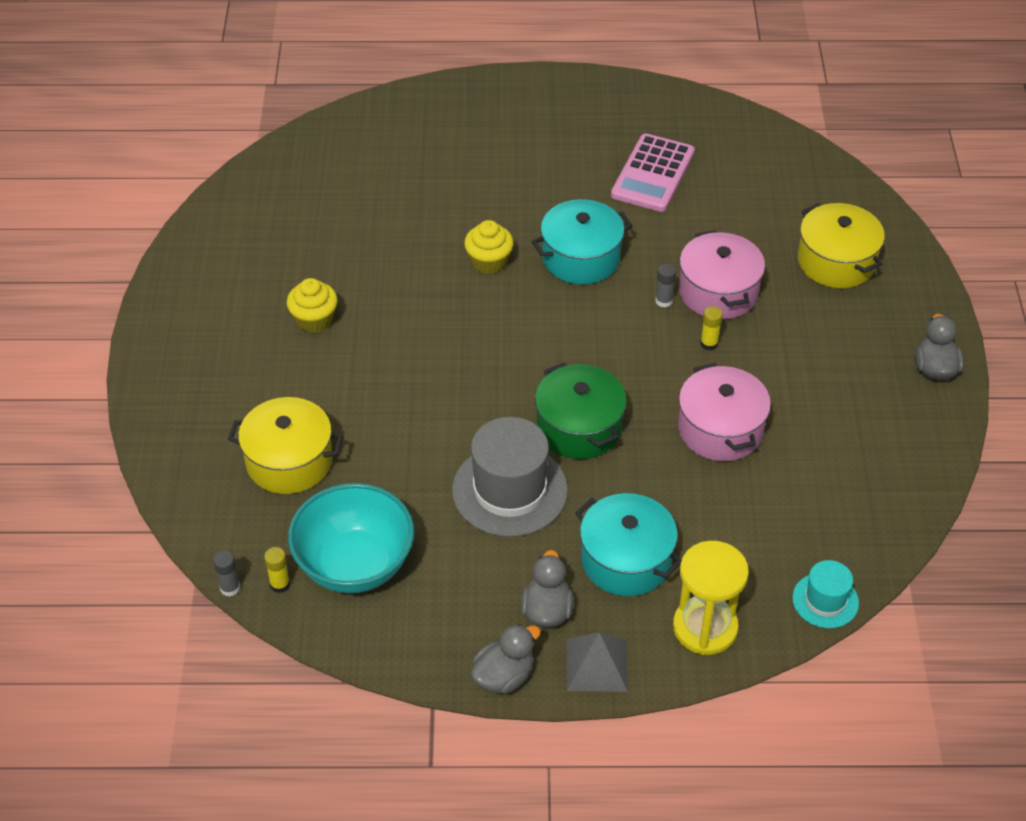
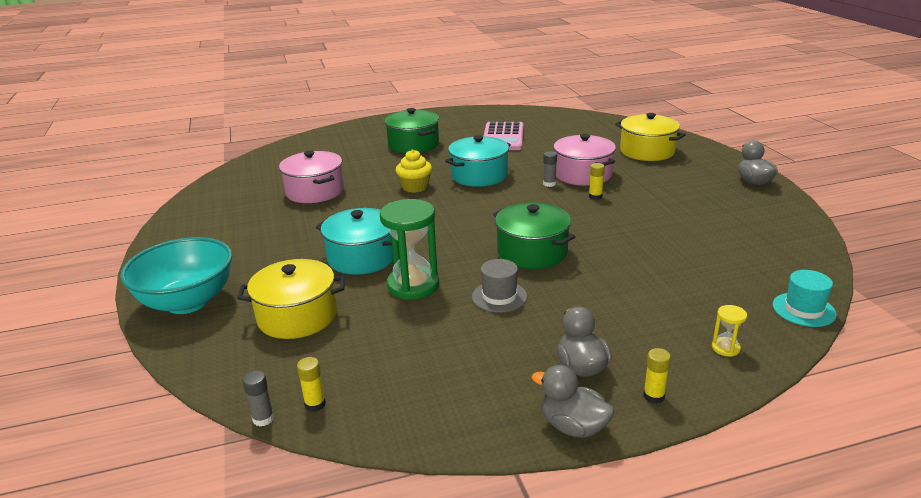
camera: 15 degrees left, 20 degrees down
yellow cupcake [287,278,338,333] -> none
turquoise bowl [288,483,414,593] -> turquoise bowl moved to [120,237,232,314]
grey hat [452,417,568,537] -> grey hat [472,259,527,313], size x0.54
grey duck [471,624,541,694] -> grey duck turned 90 degrees counterclockwise [531,365,615,438]
grey pyramid [567,632,628,692] -> yellow glue stick [643,348,671,404]
turquoise pot [575,493,681,596] -> turquoise pot moved to [316,208,393,275]
yellow hourglass [673,541,749,655] -> yellow hourglass [712,305,747,357], size x0.44
pink pot [678,363,771,461] -> pink pot moved to [279,150,344,203]
none -> green hourglass [380,199,439,300]
none -> green pot [385,108,439,153]

